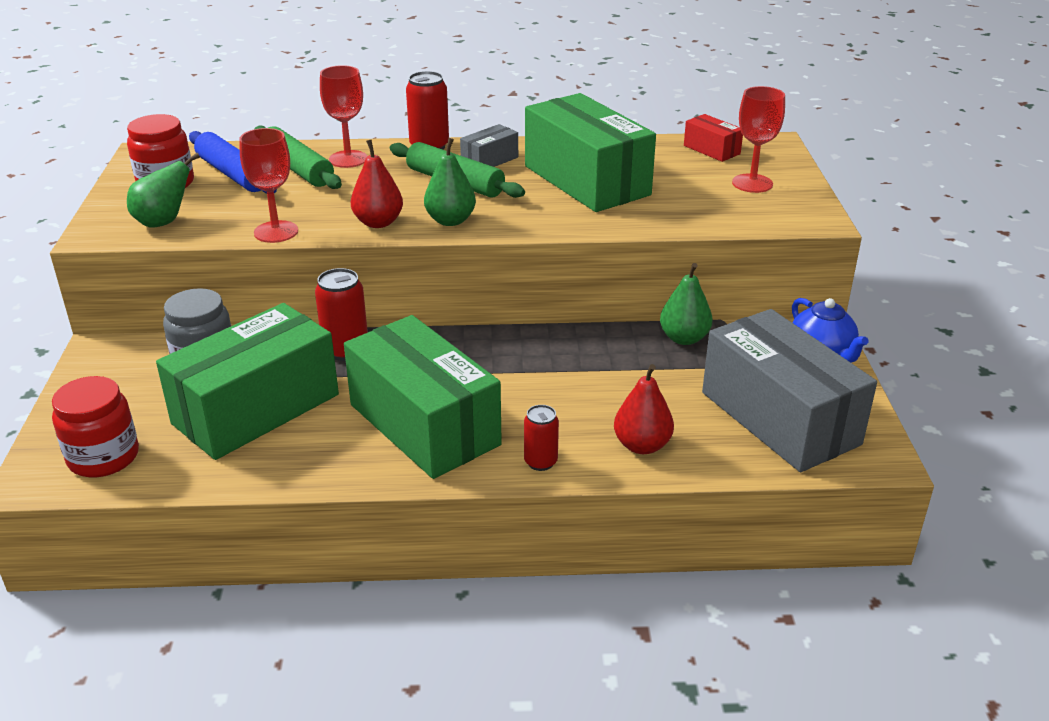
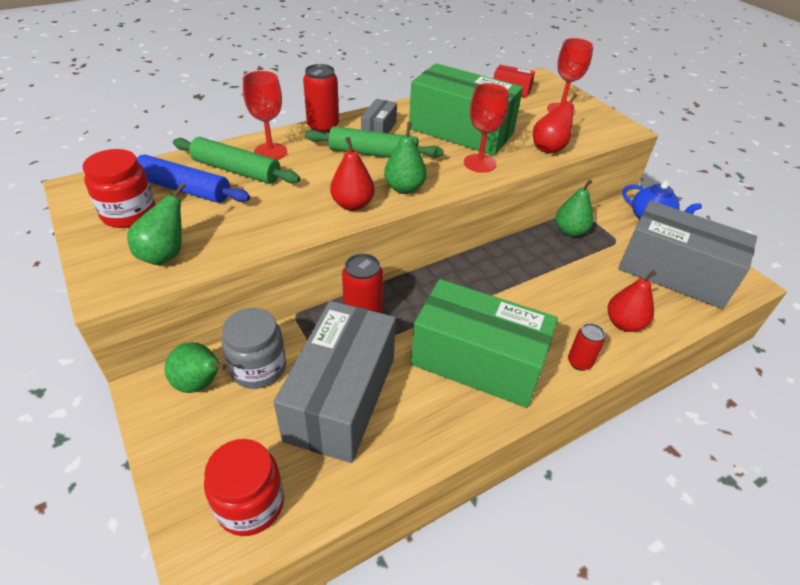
camera: 30 degrees left, 10 degrees up
green box [156,303,339,460] -> grey box [274,301,396,463]
red goblet [239,128,298,243] -> red goblet moved to [464,83,509,173]
none -> green pear [165,342,227,393]
none -> red pear [533,93,577,154]

